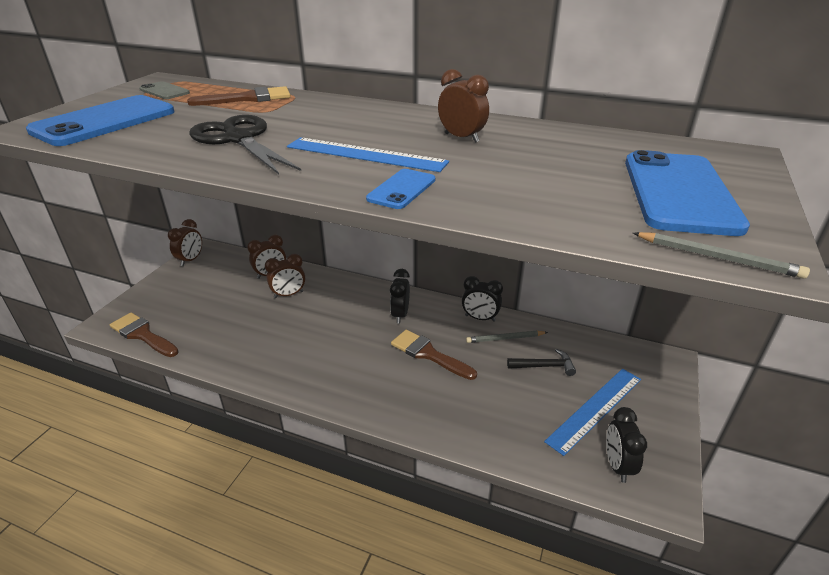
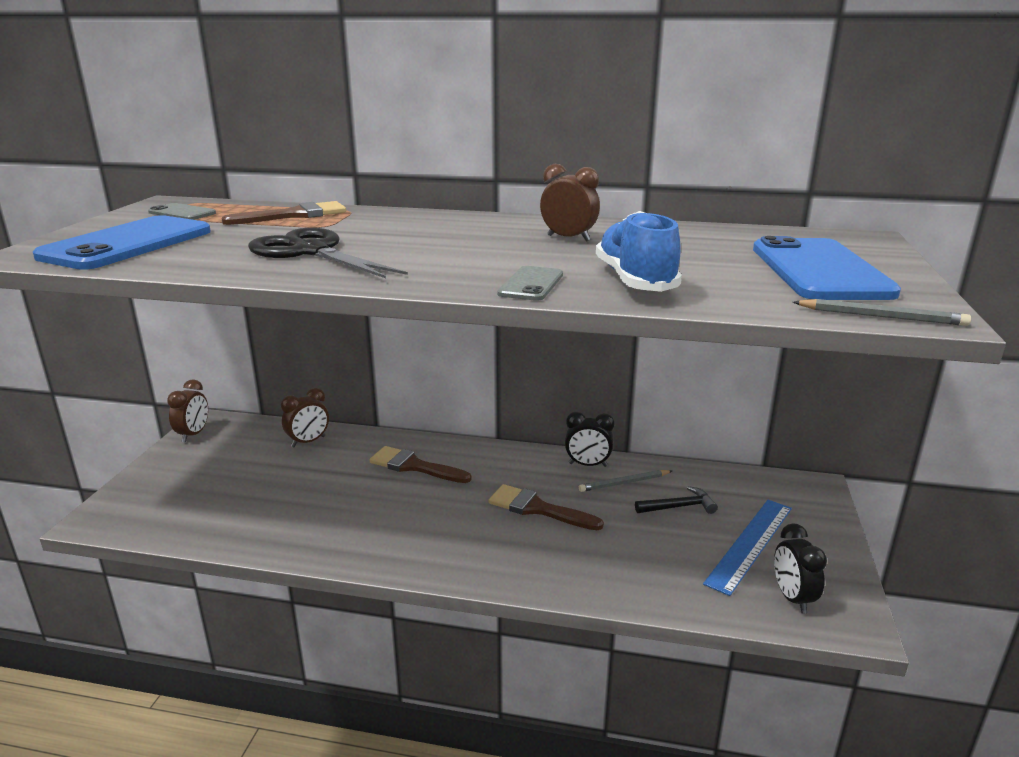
camera: 10 degrees left, 10 degrees down
brown brush [110,313,179,357] -> brown brush moved to [369,446,472,483]
brown clock [265,254,305,298] -> none
blue ruler [287,137,449,172] -> none
blue phone [366,169,435,209] -> grey phone [497,266,563,301]
black clock [390,269,410,324] -> none
none -> blue shoe [596,211,682,292]

